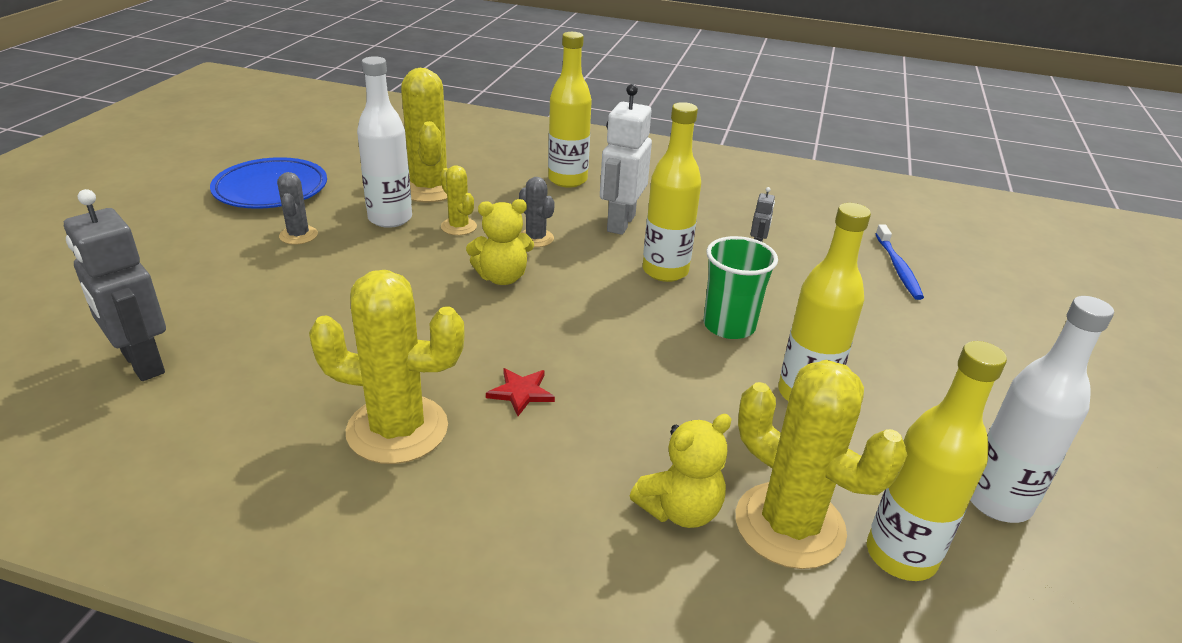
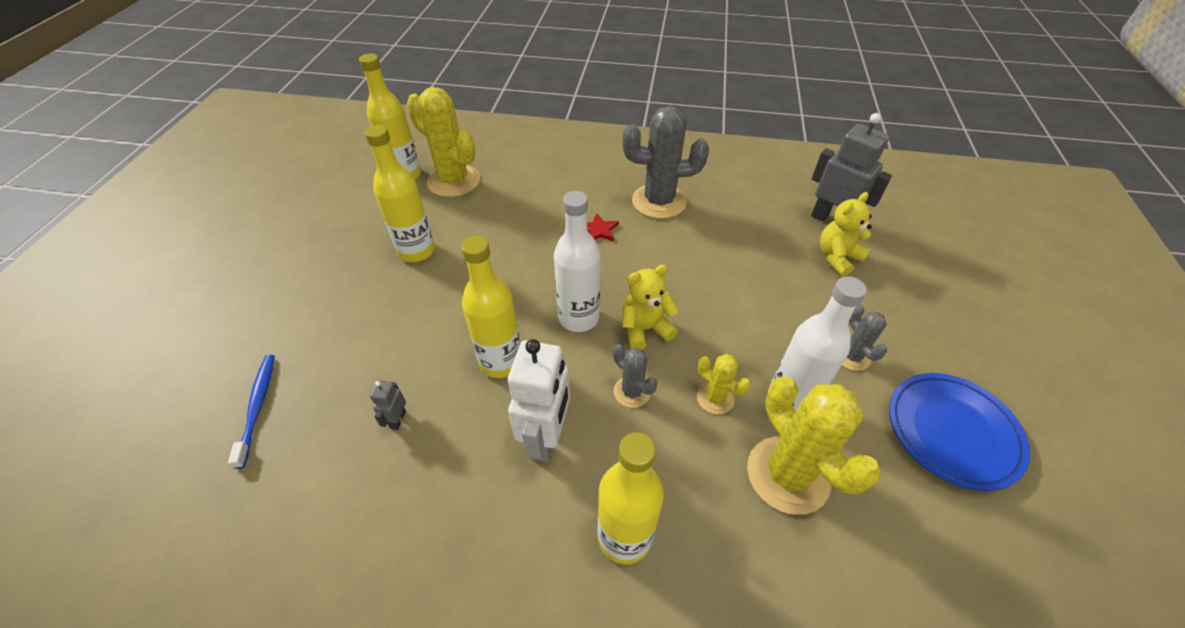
camera: 175 degrees right, 15 degrees up
yellow cactus [309,270,465,464] -> grey cactus [622,106,709,219]
yellow teddy bear [630,414,732,528] -> yellow teddy bear moved to [820,192,872,276]
green cup [703,236,778,339] -> none
white bottle [970,296,1114,523] -> white bottle moved to [554,191,601,332]

